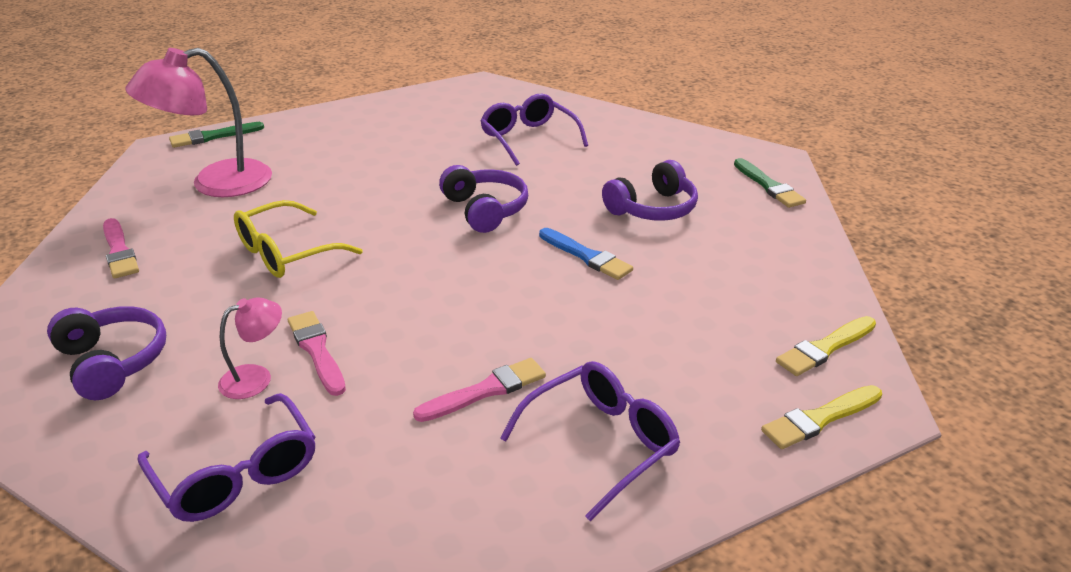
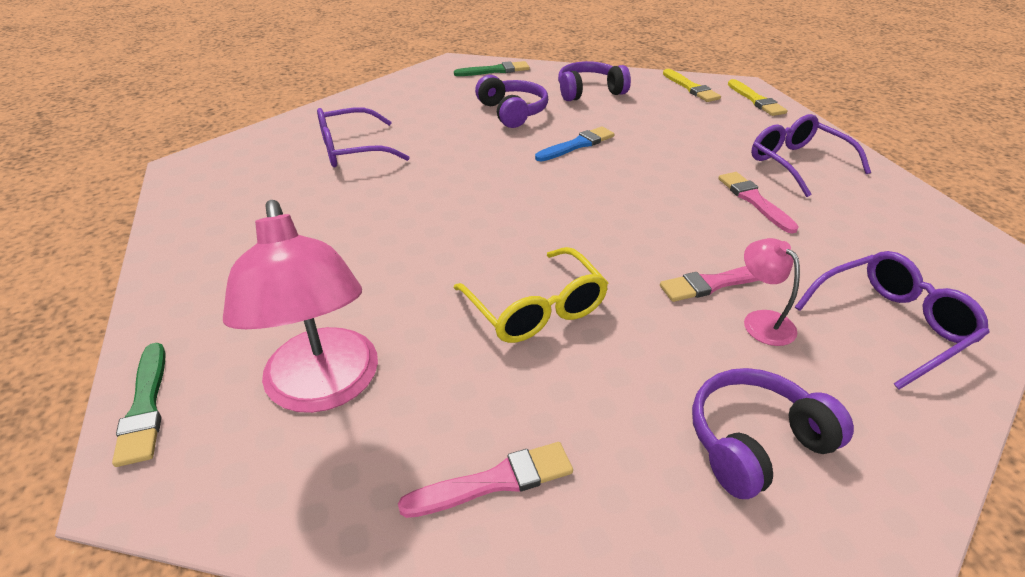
camera: 80 degrees left, 5 degrees up
purple headphones [439,165,528,233] -> purple headphones moved to [558,61,631,101]

